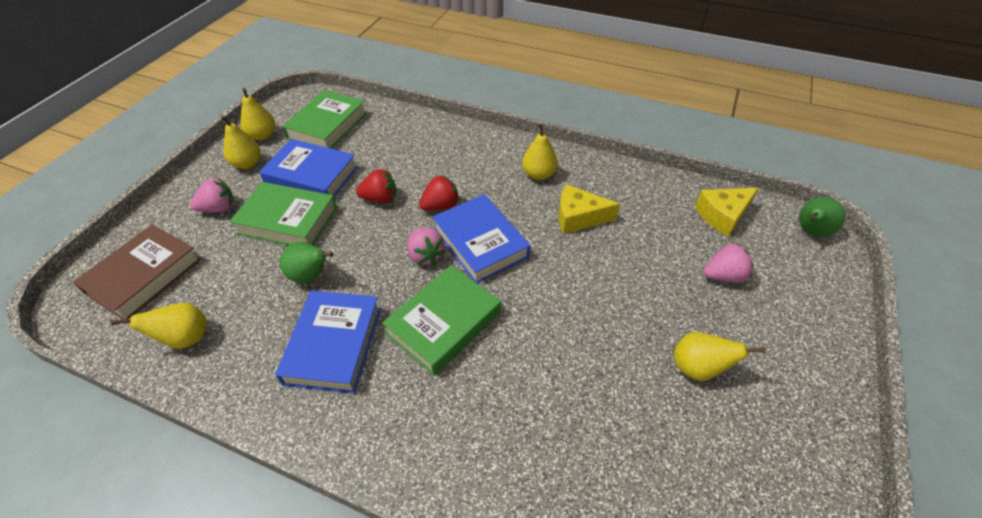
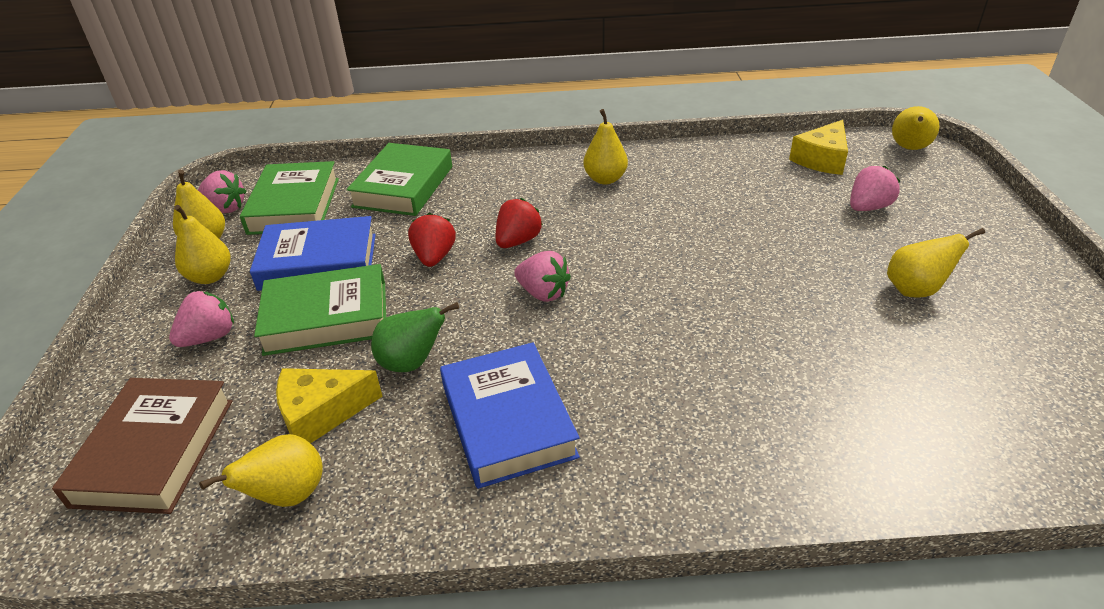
camera: 25 degrees left, 10 degrees down
red strawberry [356,169,396,203] -> red strawberry turned 60 degrees counterclockwise [408,213,456,267]
green book [382,265,501,376] -> green book moved to [346,143,452,216]
blue book [432,194,530,283] -> none
yellow cheese [559,184,620,234] -> yellow cheese moved to [276,368,382,443]
green pear [799,197,845,237] -> yellow pear [892,106,940,150]
none -> pink strawberry [198,170,246,213]

